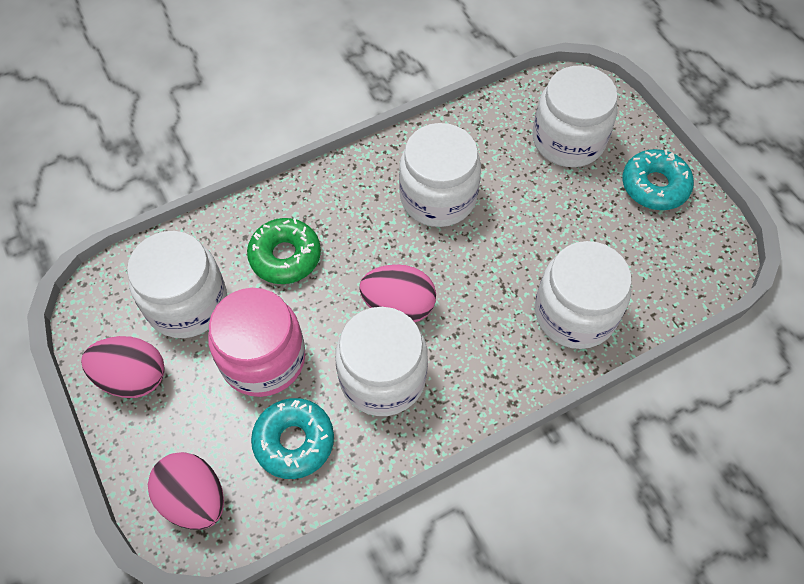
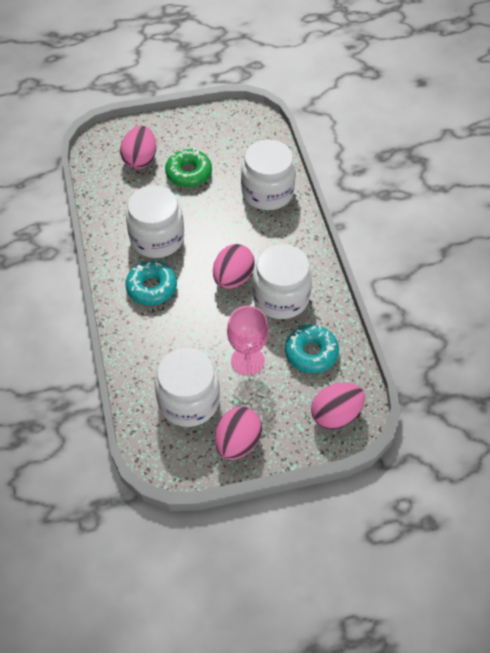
camera: 75 degrees left, 5 degrees down
pink jar [208,288,306,397] -> pink goblet [227,306,269,376]
green donut [247,218,321,284] -> green donut moved to [165,148,212,187]
white jar [533,66,618,167] -> pink egg [120,126,156,169]
turquoise donut [622,149,694,210] -> turquoise donut moved to [125,261,177,305]

